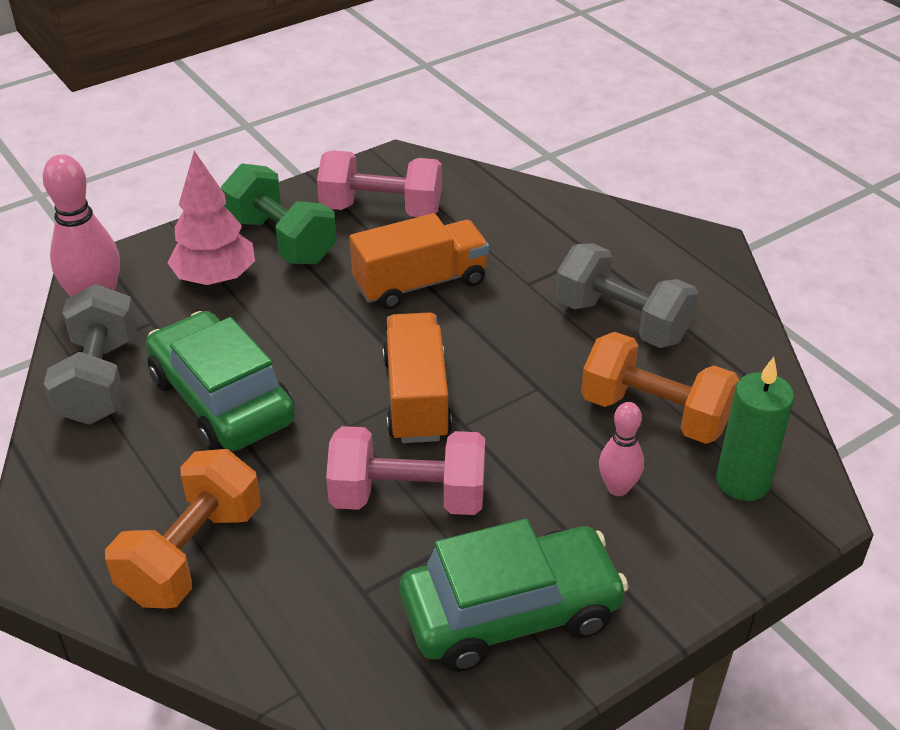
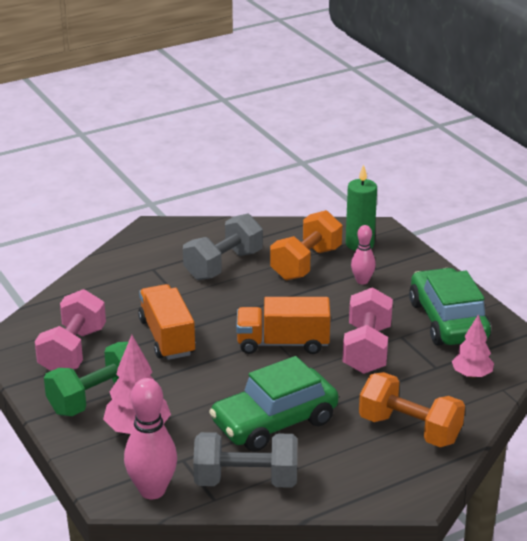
camera: 85 degrees left, 10 degrees down
none -> pink tree [452,315,494,378]

